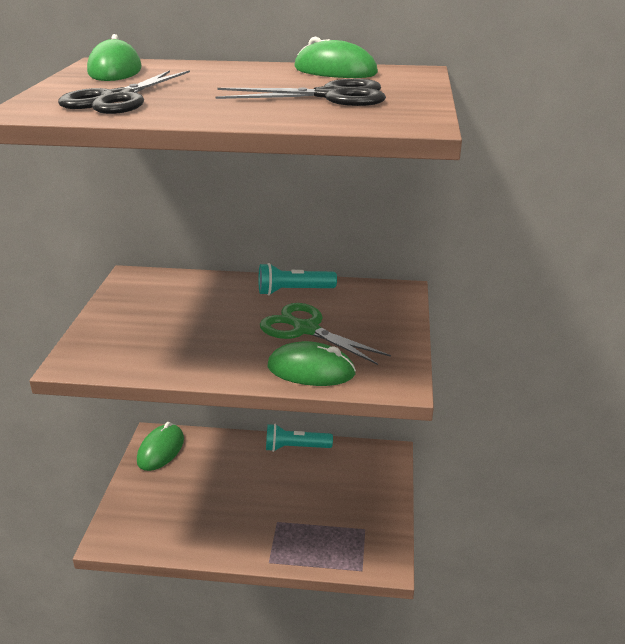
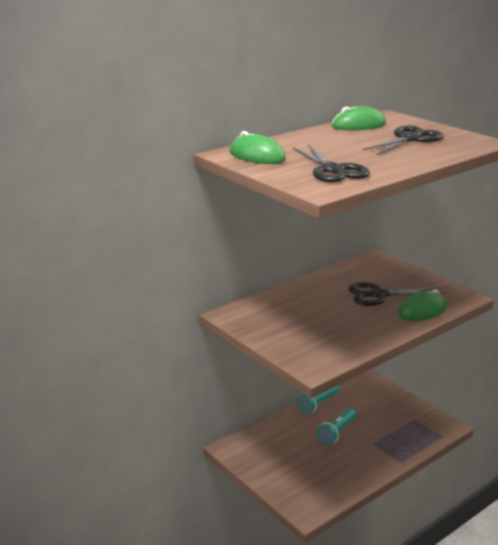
camera: 45 degrees left, 5 degrees down
green mouse [137,422,184,471] -> none
turquoise flashlight [258,263,337,295] -> turquoise flashlight moved to [317,409,356,445]
green scissors [260,303,391,365] -> black scissors [348,282,444,306]

